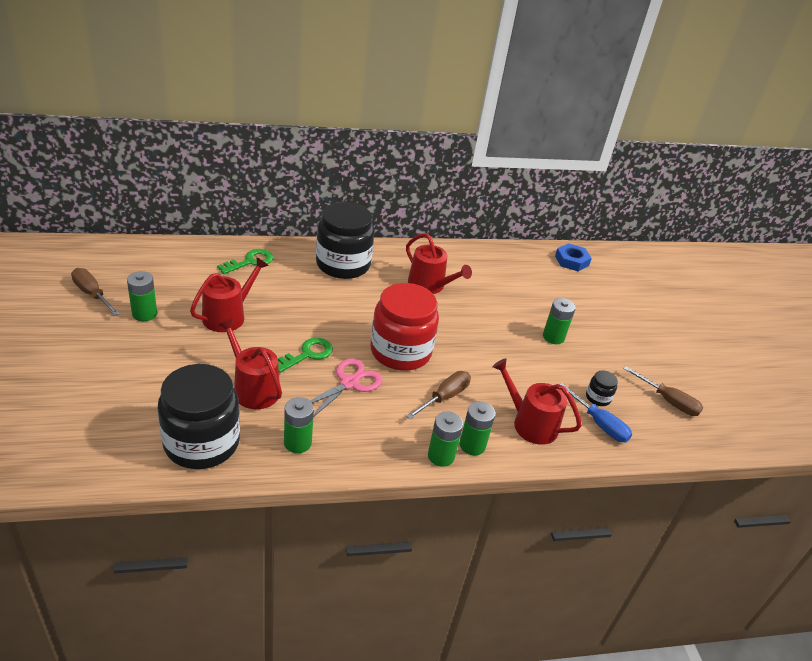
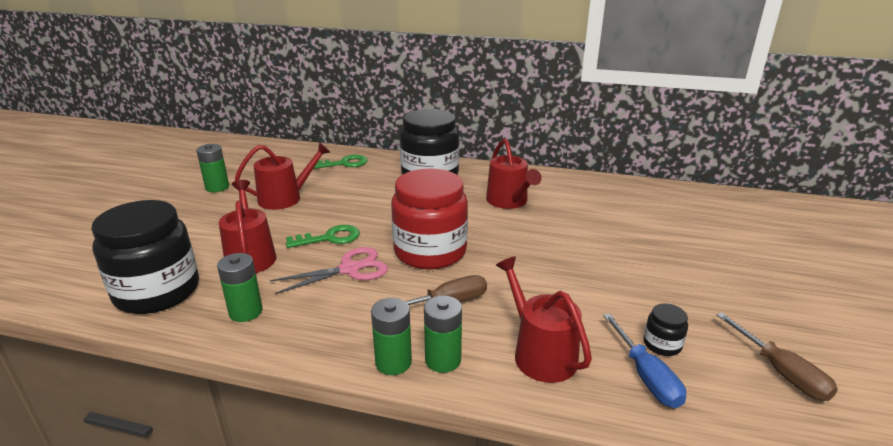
camera: 30 degrees right, 10 degrees down
brown screwdriver [71,268,120,316] -> none
green battery [543,298,576,344] -> none
blue nut [555,243,592,271] -> none

